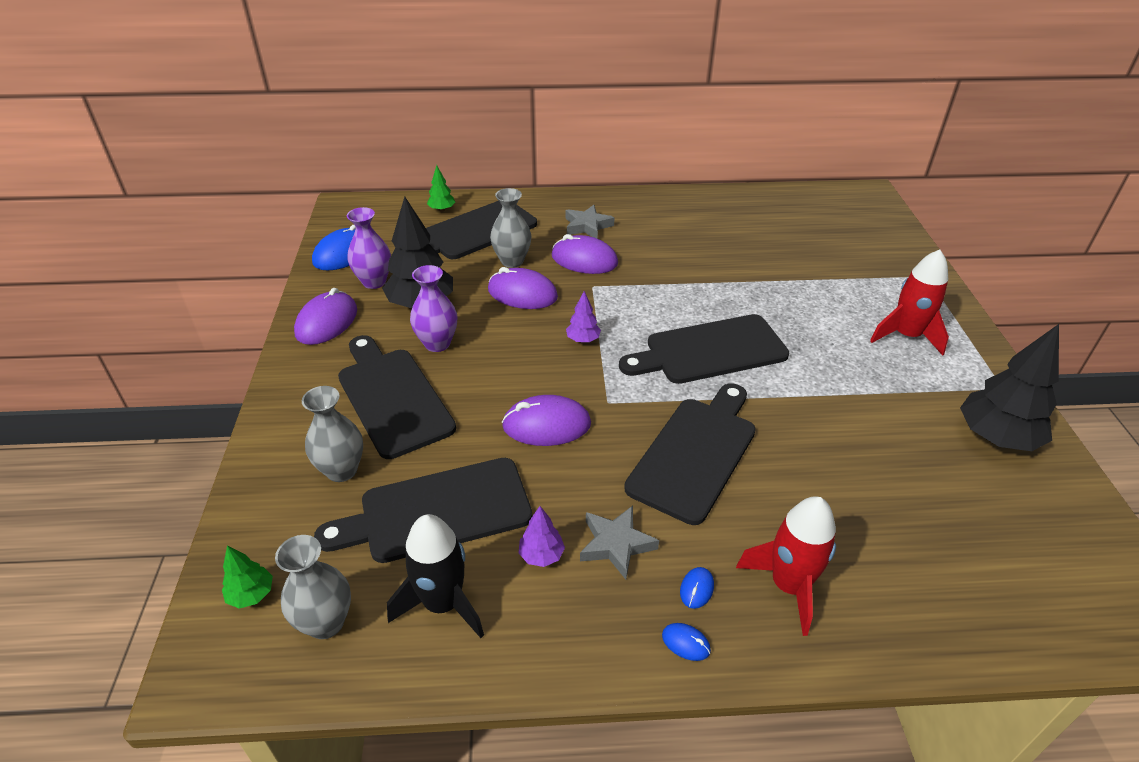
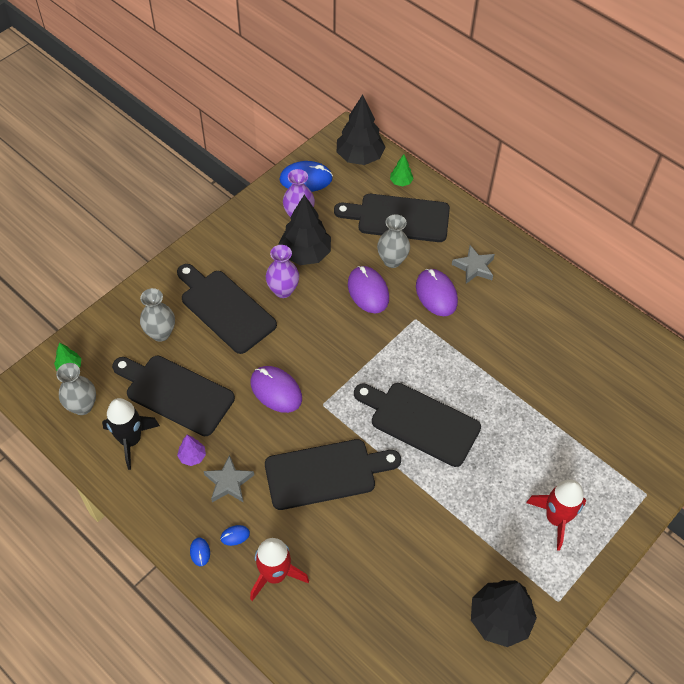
camera: 45 degrees right, 15 degrees up
purple mouse [294,288,357,345] -> none
black cutting board [338,335,456,459] -> black cutting board turned 60 degrees counterclockwise [177,264,277,354]
purple tree [566,291,601,343] -> none
none -> black tree [337,94,385,165]

